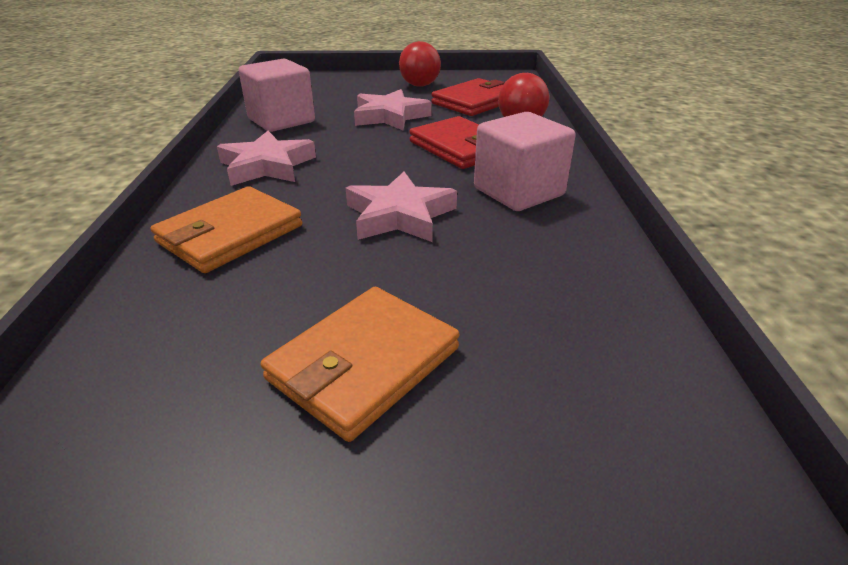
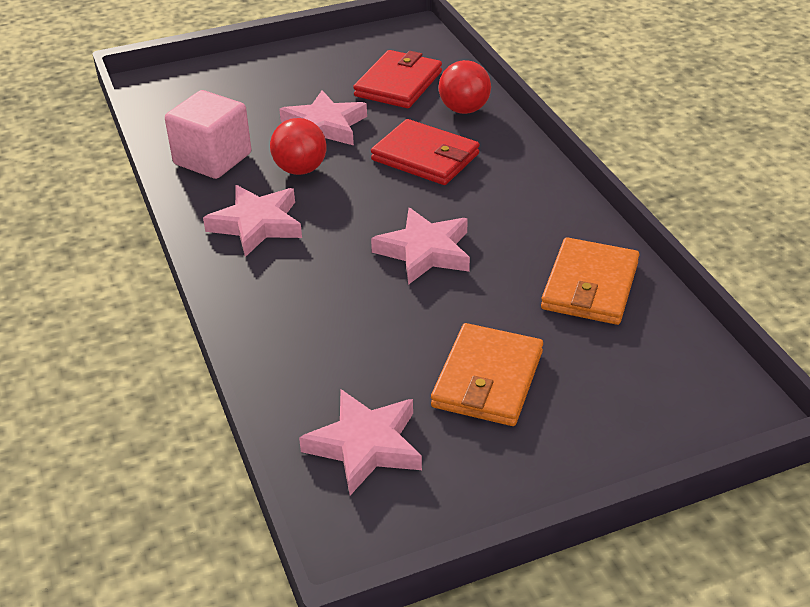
camera: 20 degrees left, 5 degrees up
orange wallet [151,186,302,273] -> orange wallet moved to [541,237,639,325]
red ball [399,41,441,87] -> red ball moved to [270,118,327,175]
pink cube [474,112,576,211] -> none
none -> pink star [299,389,422,495]

